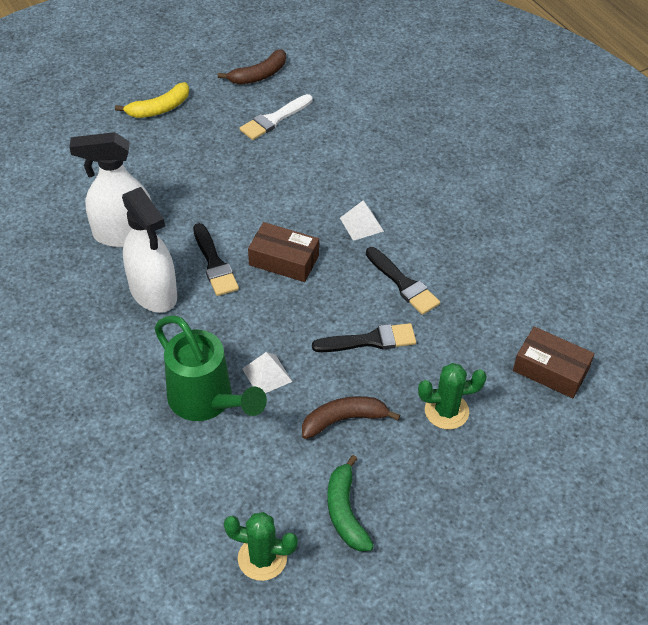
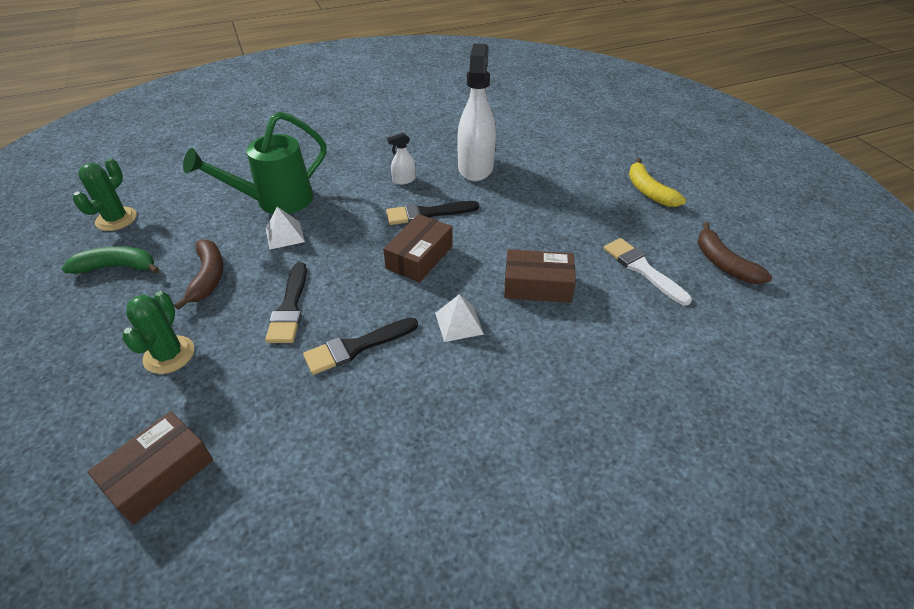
camera: 100 degrees right, 5 degrees down
white spray bottle [122,187,177,313] -> white spray bottle [387,133,416,185], size x0.43
none -> brown box [504,249,576,303]

